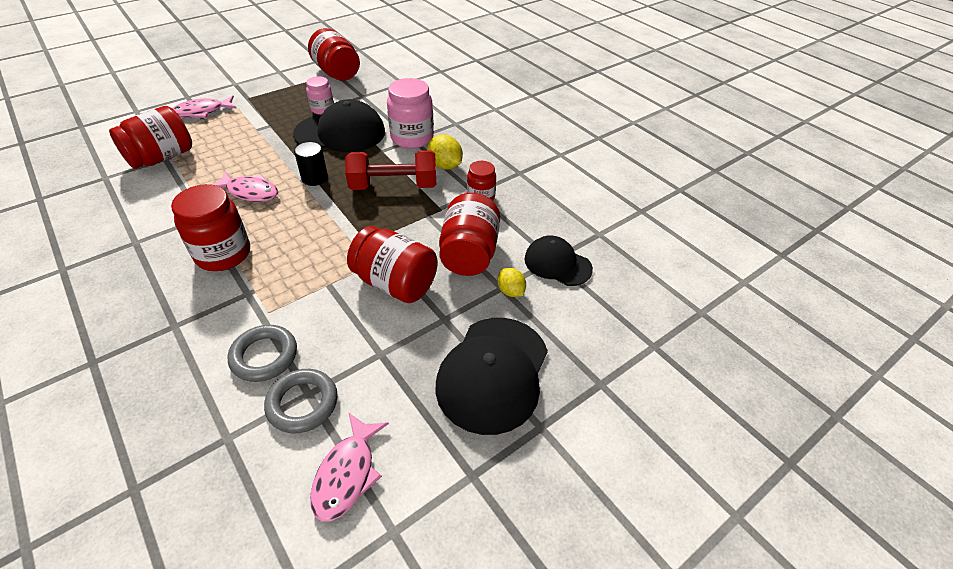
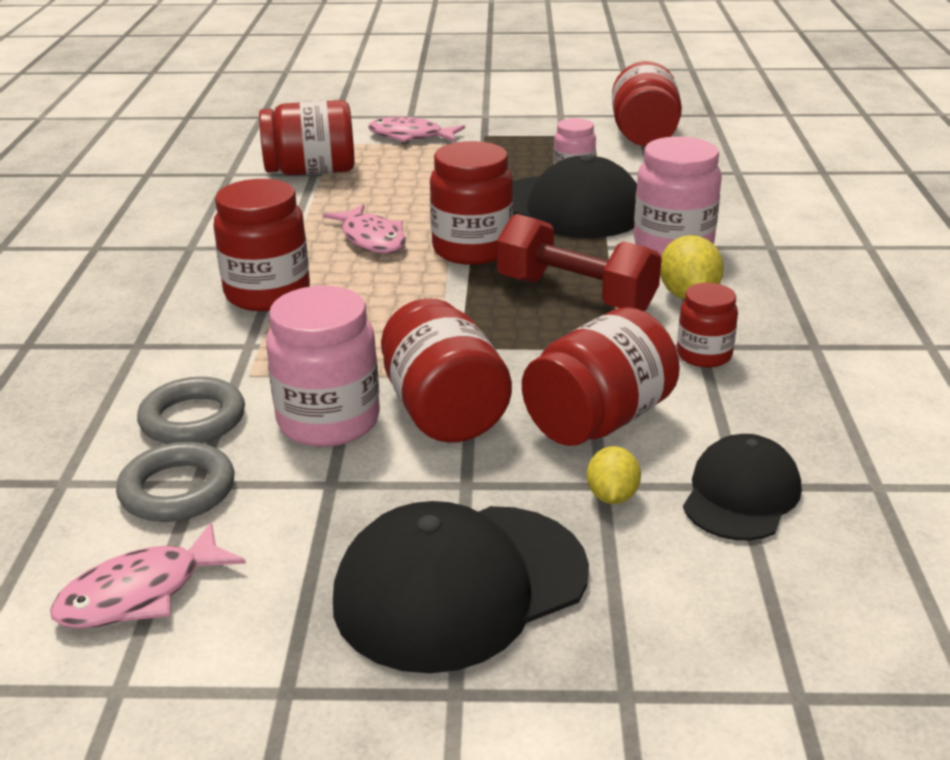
camera: 40 degrees right, 15 degrees down
black cylinder [294,142,328,186] -> red jar [430,141,513,265]
black cap [525,235,593,286] -> black cap turned 45 degrees clockwise [683,434,801,541]
none -> pink jar [266,286,380,447]

